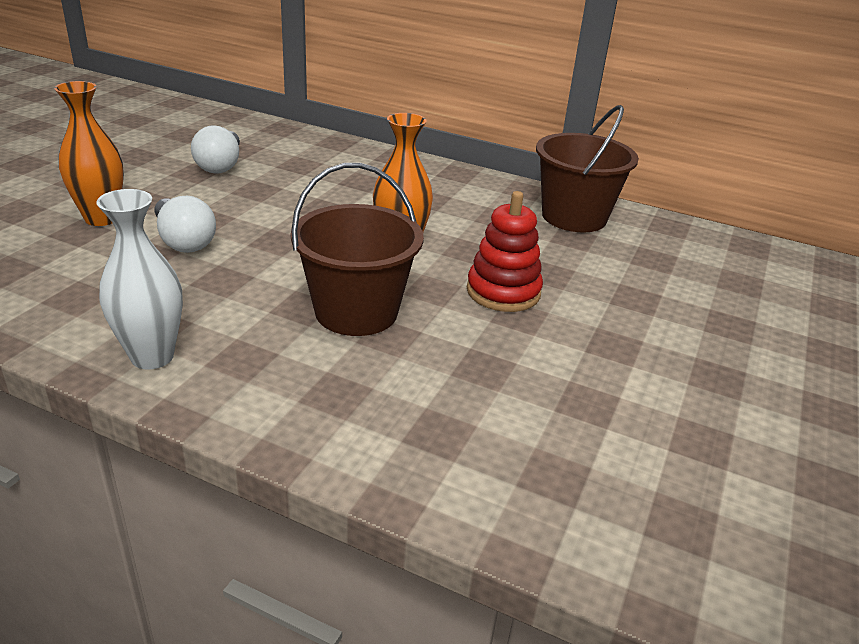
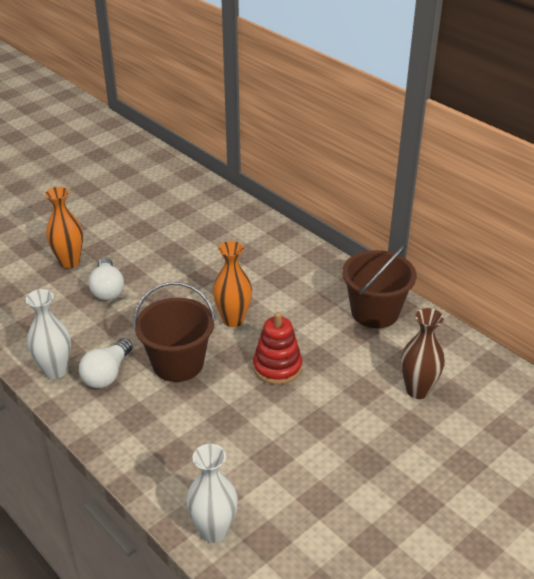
camera: 25 degrees right, 5 degrees up
white light bulb [191,125,240,174] -> white light bulb moved to [79,338,133,388]
none -> white vase [186,444,238,543]
none -> brown vase [401,308,445,399]

